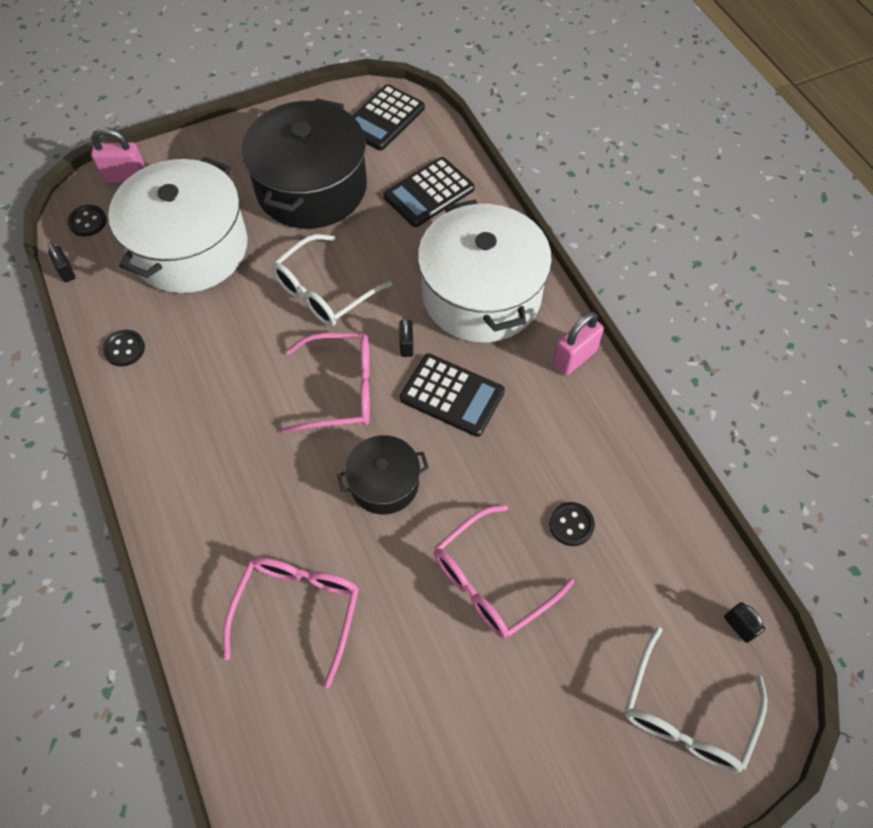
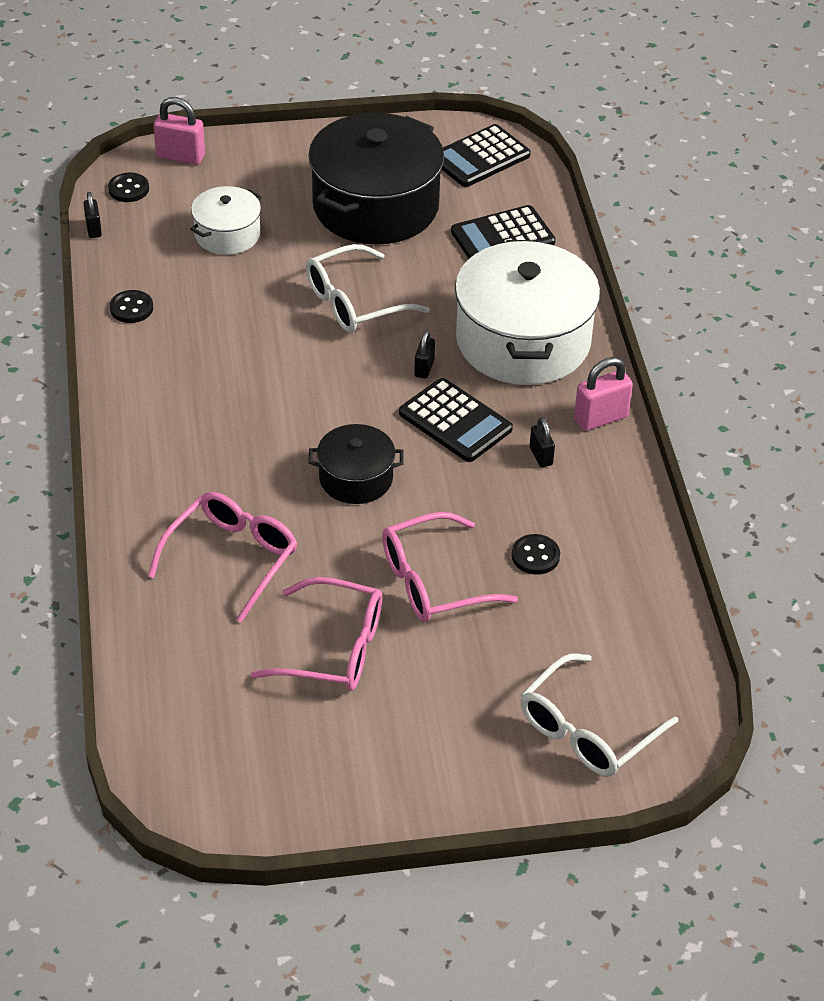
camera: 15 degrees right, 15 degrees down
white pot [108,157,248,293] -> white pot [190,186,262,255], size x0.51
pink glasses [281,333,370,433] -> pink glasses moved to [251,577,382,691]
black padlock [724,602,765,643] -> black padlock moved to [530,418,555,467]

